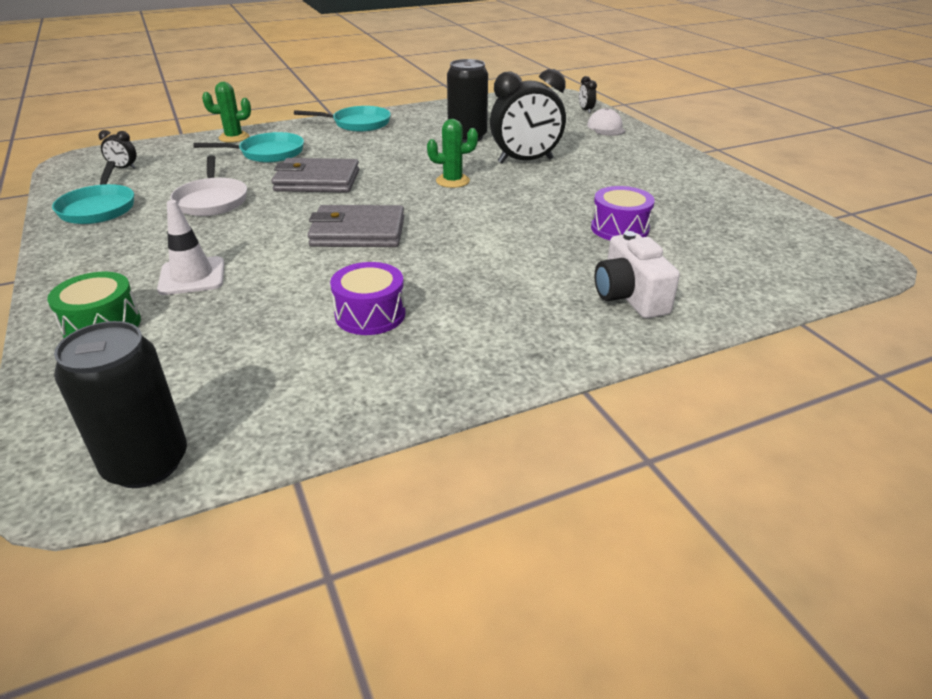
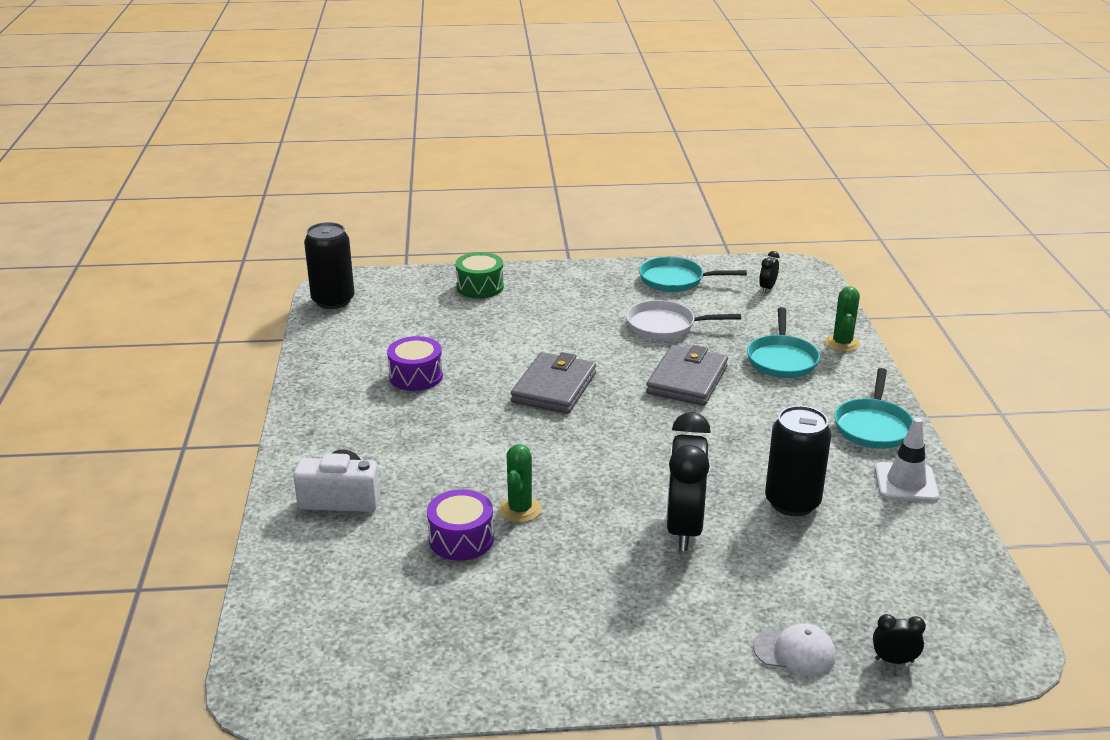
camera: 110 degrees right, 5 degrees down
white traffic cone [157,200,225,295] -> white traffic cone moved to [875,417,939,502]
green cactus [427,119,478,188] -> green cactus moved to [499,444,541,523]

